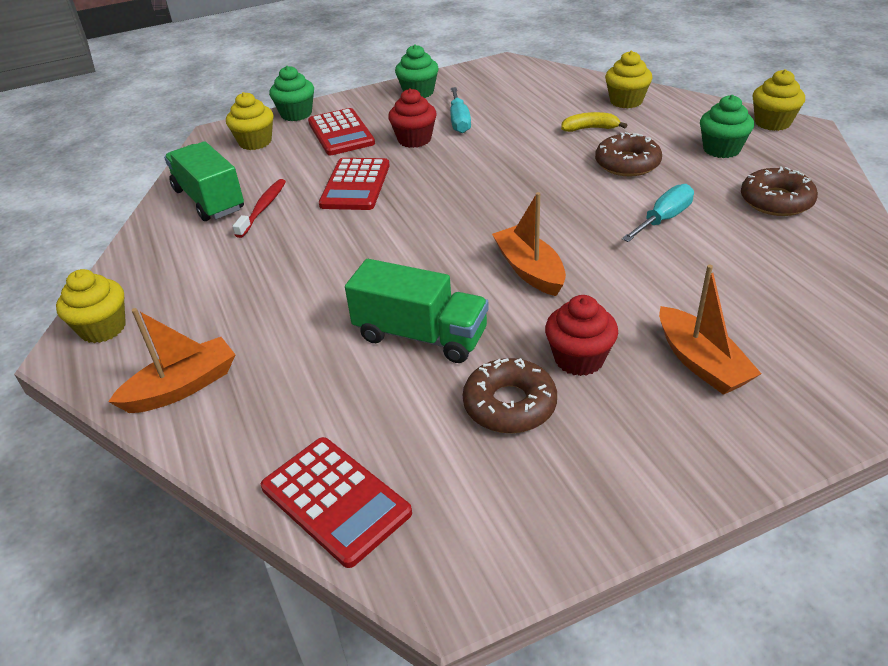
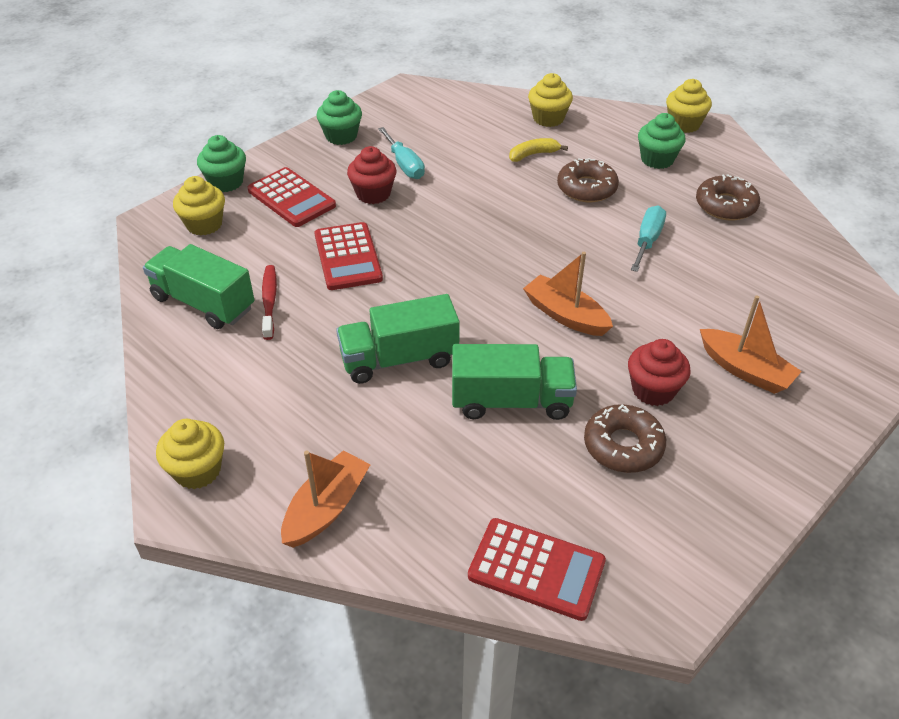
camera: 25 degrees left, 5 degrees up
none -> green truck [336,294,460,384]

